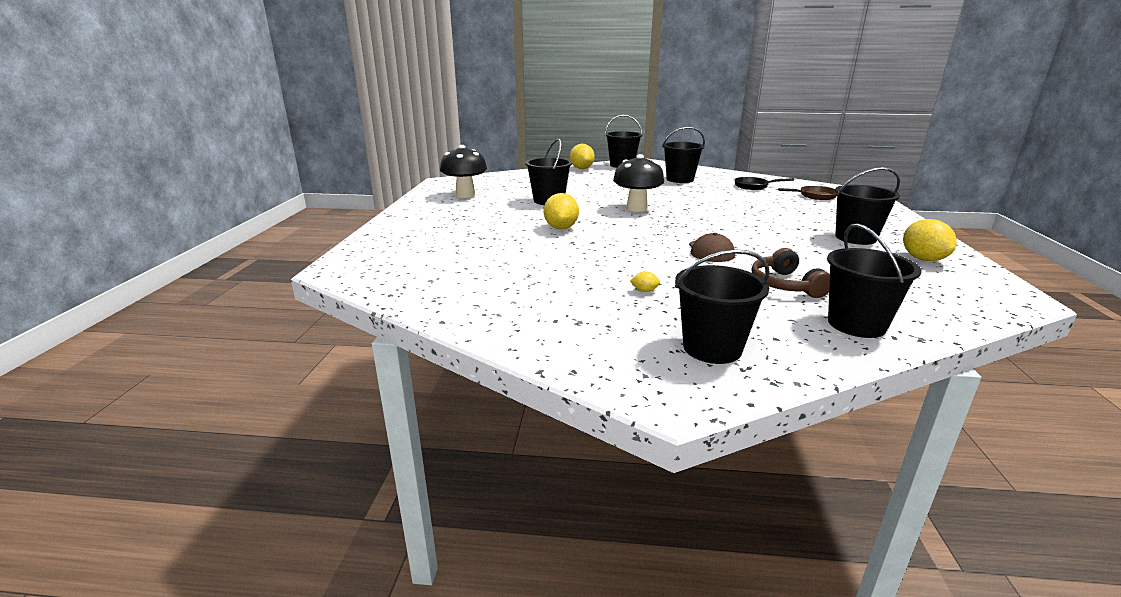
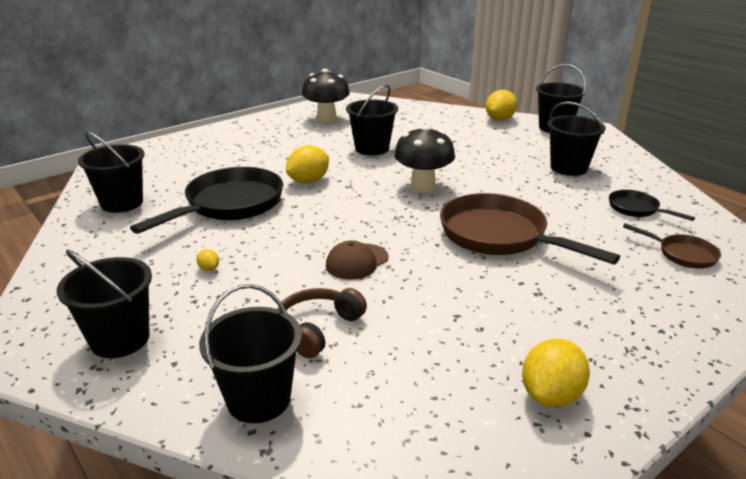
camera: 45 degrees right, 5 degrees up
black bucket [835,167,900,245] -> black bucket moved to [78,131,145,213]
none -> black pan [130,167,283,234]
none -> brown pan [440,193,620,265]

